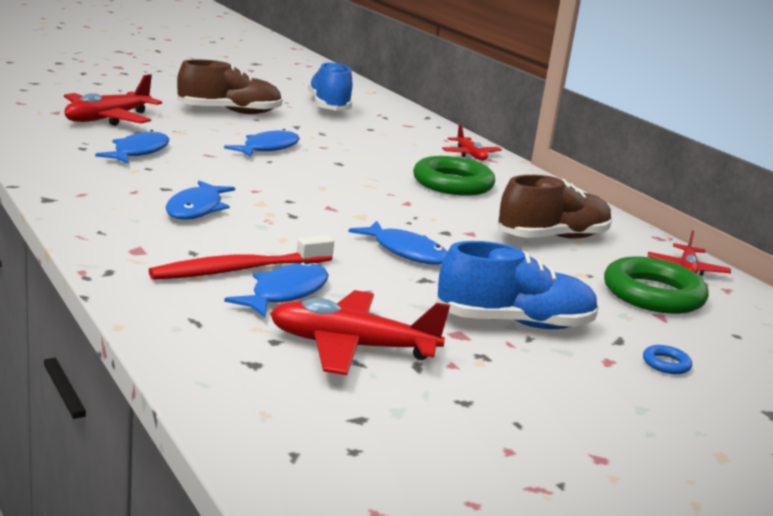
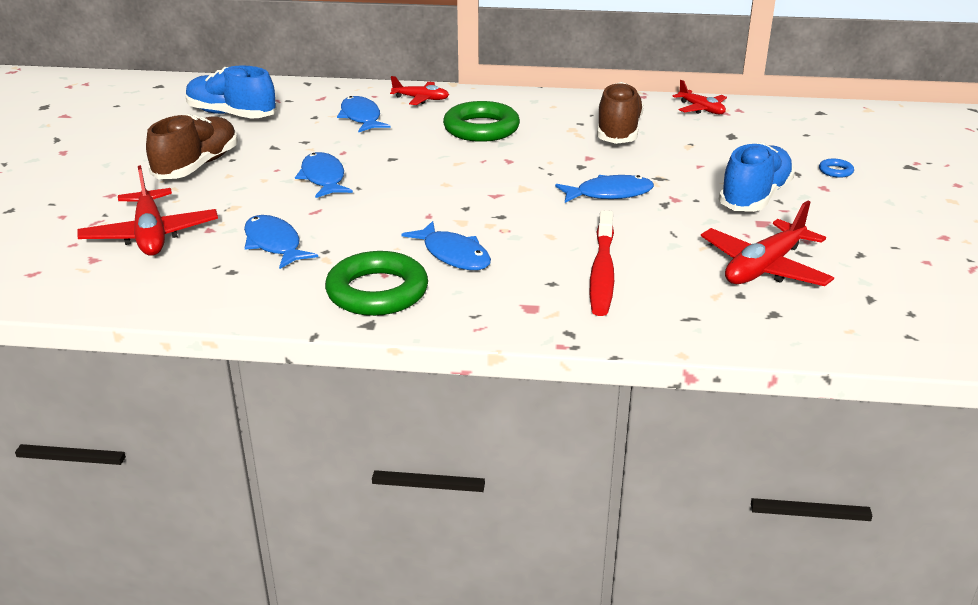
camera: 50 degrees left, 10 degrees up
blue fish [224,262,329,317] -> blue fish moved to [337,96,391,133]
green ring [604,256,709,314] -> green ring moved to [325,251,428,316]

